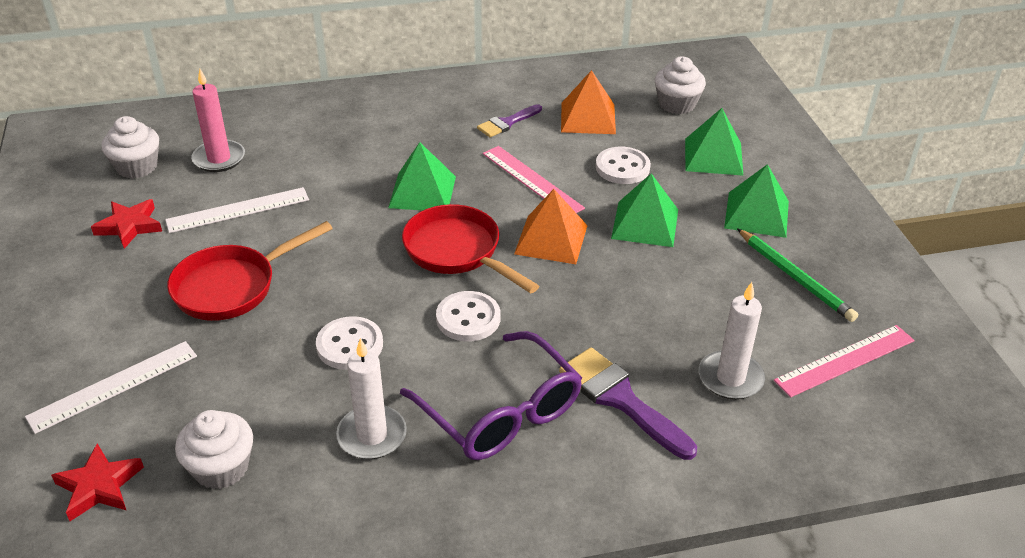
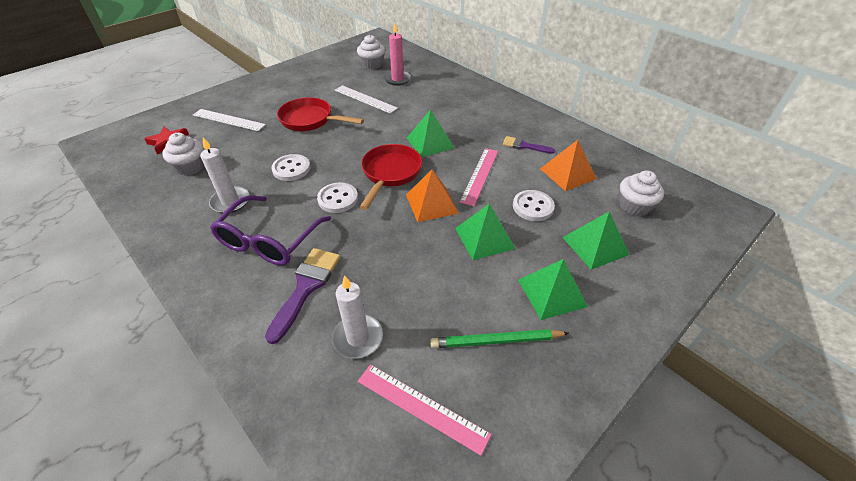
camera: 60 degrees right, 5 degrees up
red star [91,199,162,249] -> none
green pencil [737,228,858,322] -> green pencil turned 60 degrees clockwise [430,329,569,348]

